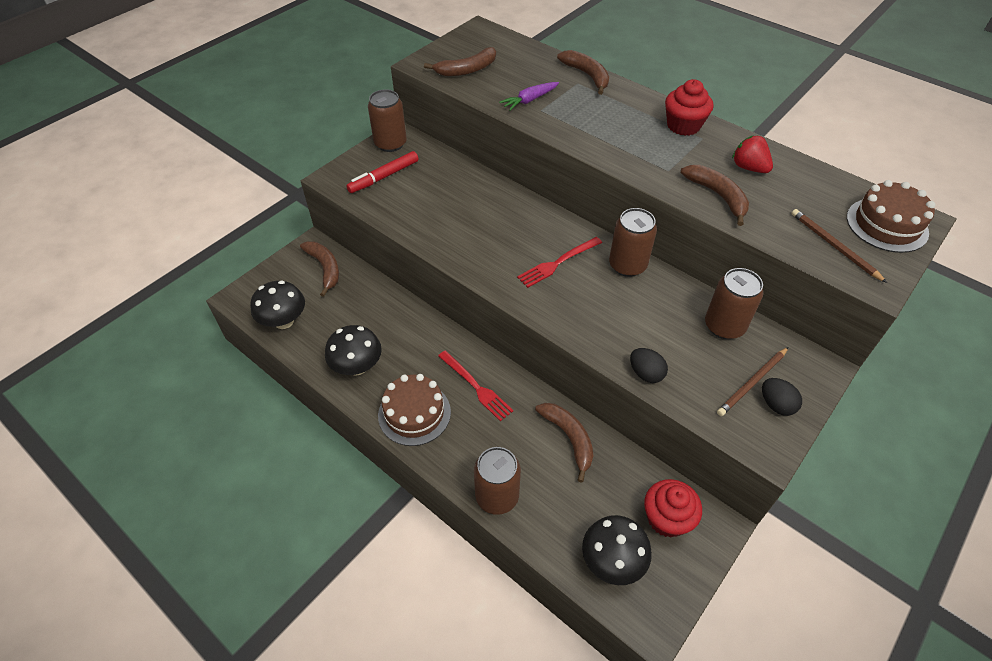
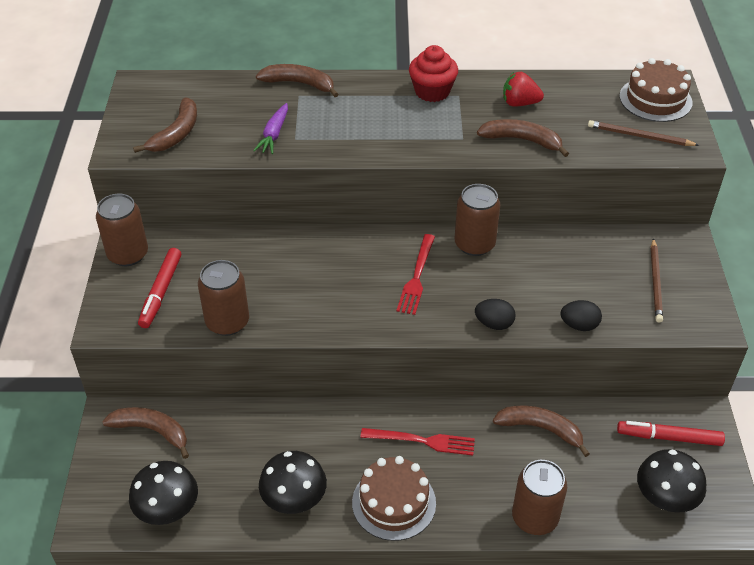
camera: 40 degrees left, 5 degrees down
red cupcake [644,479,702,537] -> red marker [617,421,725,446]
brown can [705,268,763,339] -> brown can moved to [198,260,249,336]
black egg [762,378,802,416] -> black egg moved to [475,299,516,330]

